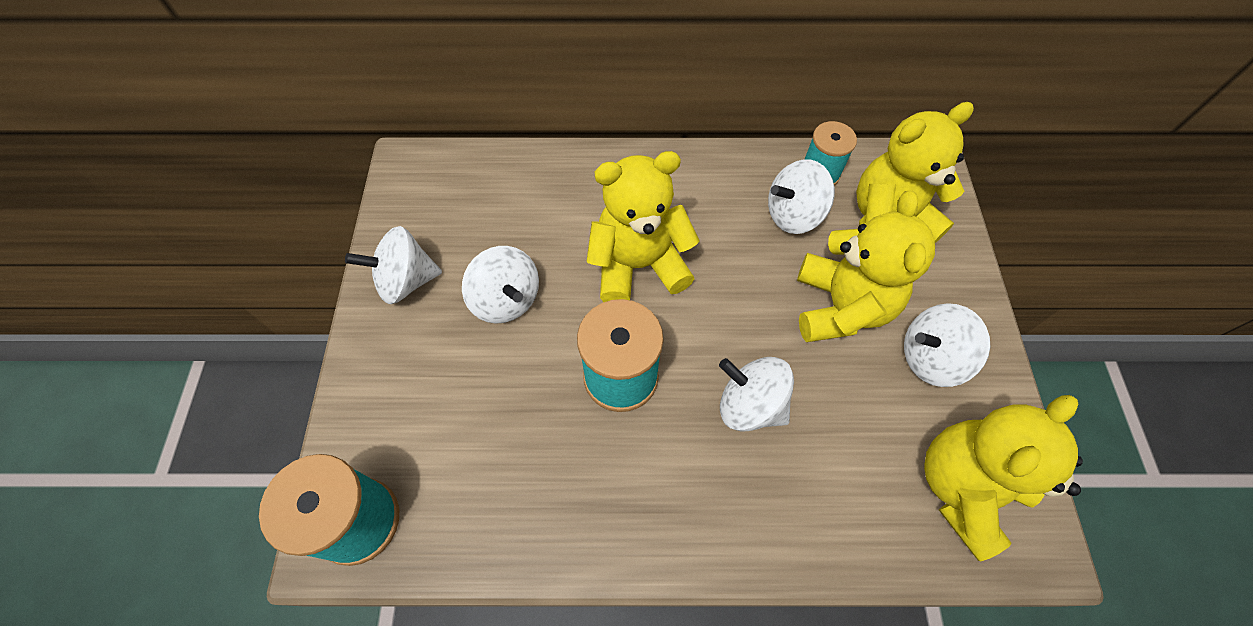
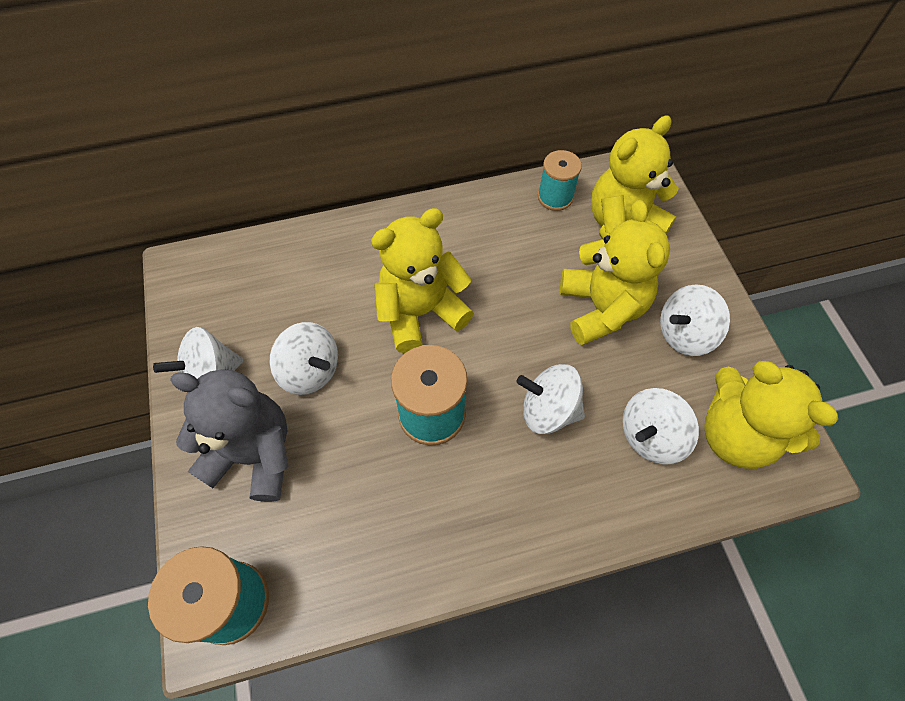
camera: 15 degrees left, 0 degrees up
white spinning top [768,159,835,234] -> white spinning top moved to [623,388,699,465]
yellow teddy bear [924,395,1083,561] -> yellow teddy bear turned 75 degrees counterclockwise [704,361,838,469]
none -> grey teddy bear [170,369,289,502]

